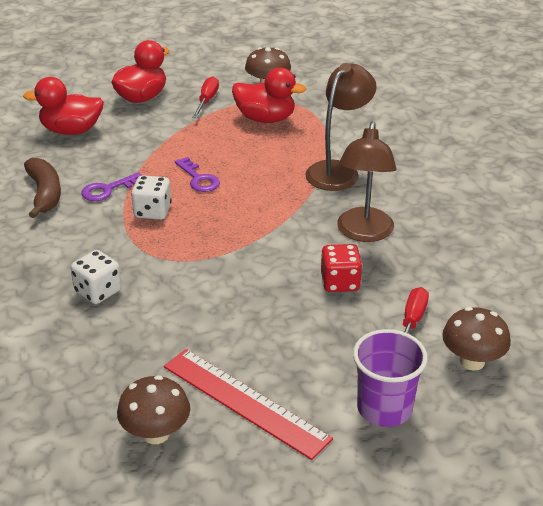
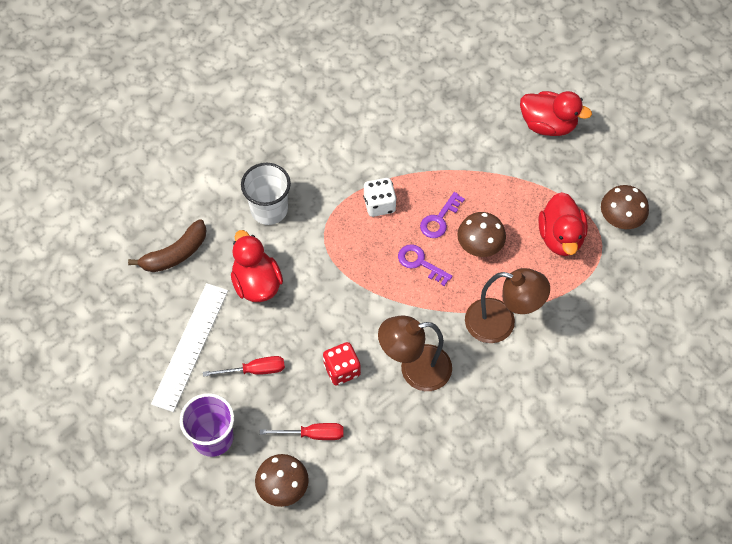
camera: 70 degrees right, 25 degrees up
red duck [23,77,104,135] -> red duck moved to [231,230,283,302]
brown banana [24,158,61,218] -> brown banana moved to [128,219,206,272]
white dice [71,250,121,304] -> white cup [241,163,291,225]
purple key [81,172,142,201] -> purple key moved to [398,244,452,286]
brown mushroom [117,375,190,444] -> brown mushroom moved to [457,212,506,257]
red ruler [164,349,333,460] -> white ruler [151,283,228,412]
red screwdriver [192,76,219,118] -> red screwdriver moved to [203,356,285,377]

